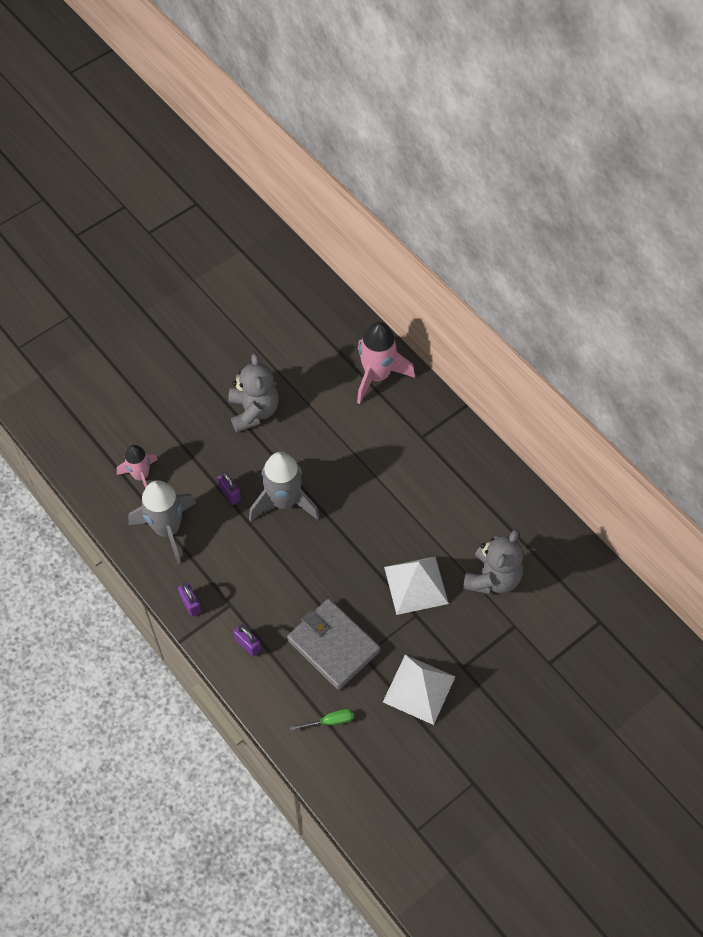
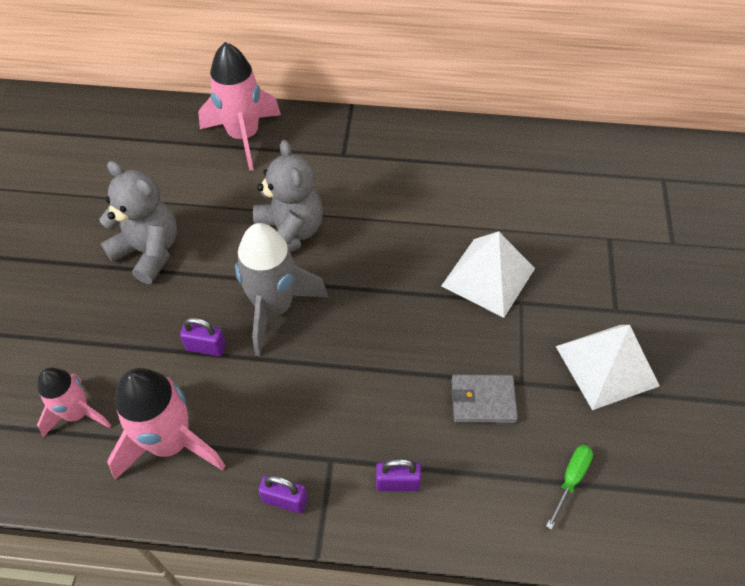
camera: 45 degrees left, 5 degrees down
grey rocket [128,480,196,564] -> pink rocket [107,368,225,480]
grey wallet [287,599,380,690] -> grey wallet [451,374,518,423], size x0.58
grey teddy bear [463,529,523,594] -> grey teddy bear moved to [253,139,323,253]

